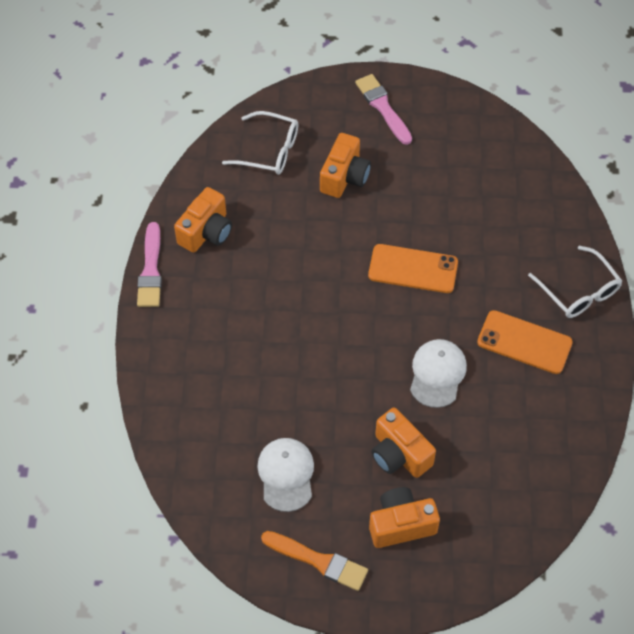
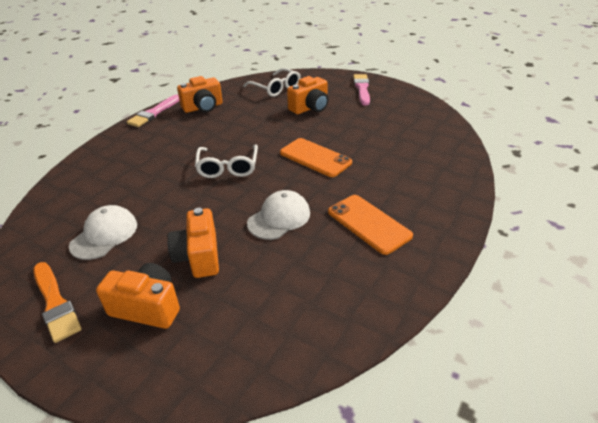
camera: 30 degrees right, 20 degrees down
white glasses [528,246,622,318] -> white glasses moved to [195,144,258,178]

